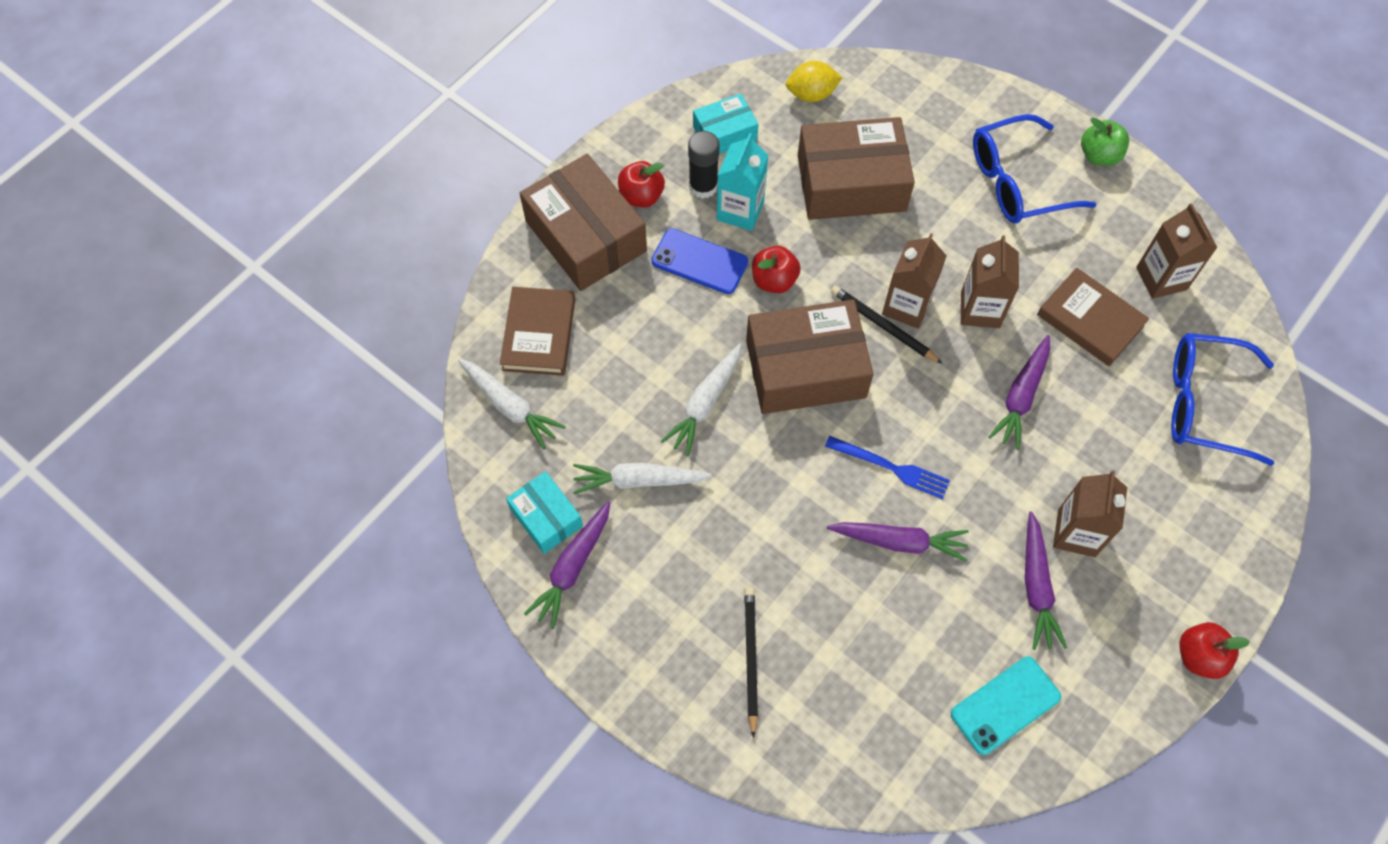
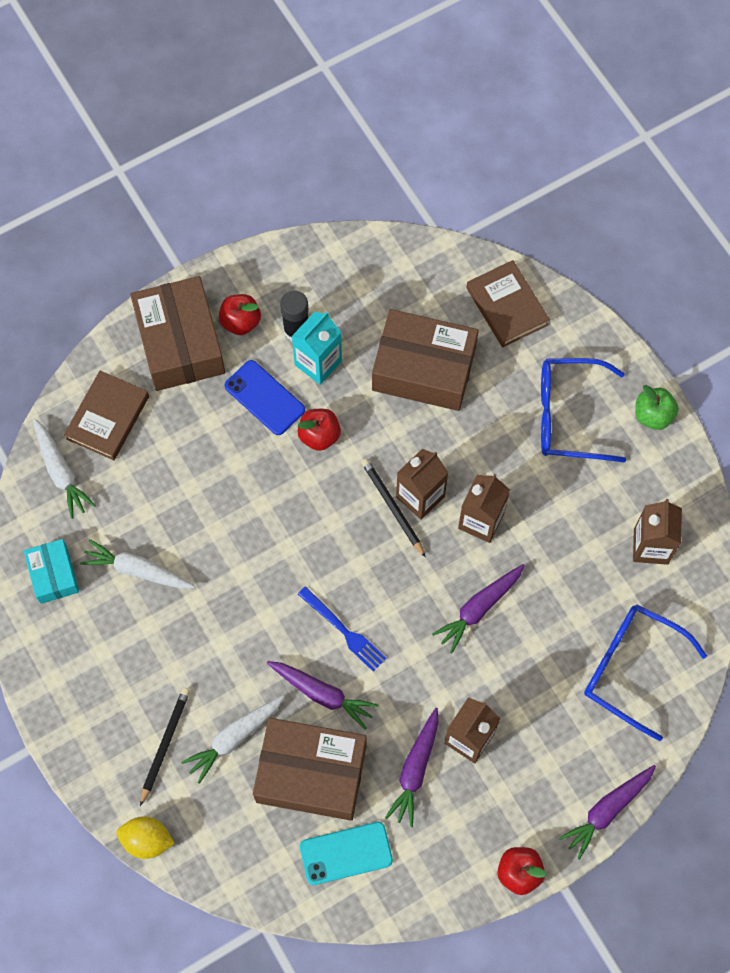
camera: 20 degrees right, 5 degrees up
purple carrot [524,501,610,629] -> purple carrot moved to [559,765,656,860]
white carrot [661,344,741,456] -> white carrot moved to [181,695,285,784]
turquoise box [693,93,759,154] -> none
brown box [746,299,874,414] -> brown box moved to [253,718,367,821]
yellow lemon [786,61,842,102] -> yellow lemon moved to [116,816,175,859]
brown book [1037,268,1149,366] -> brown book moved to [466,260,550,347]

